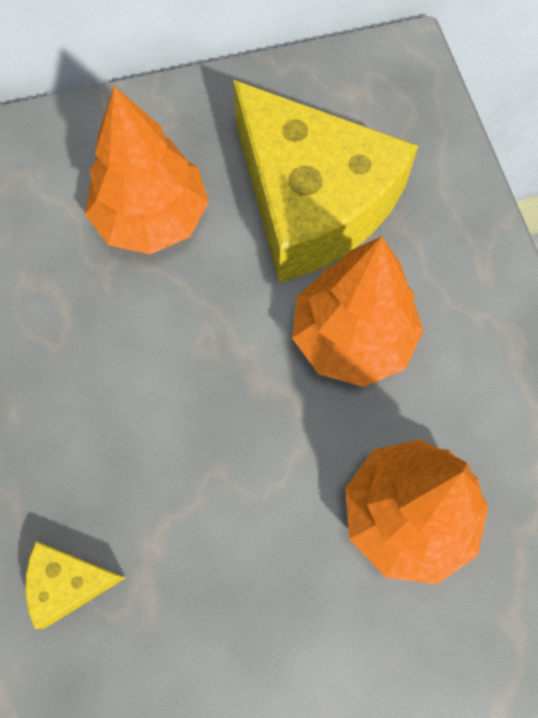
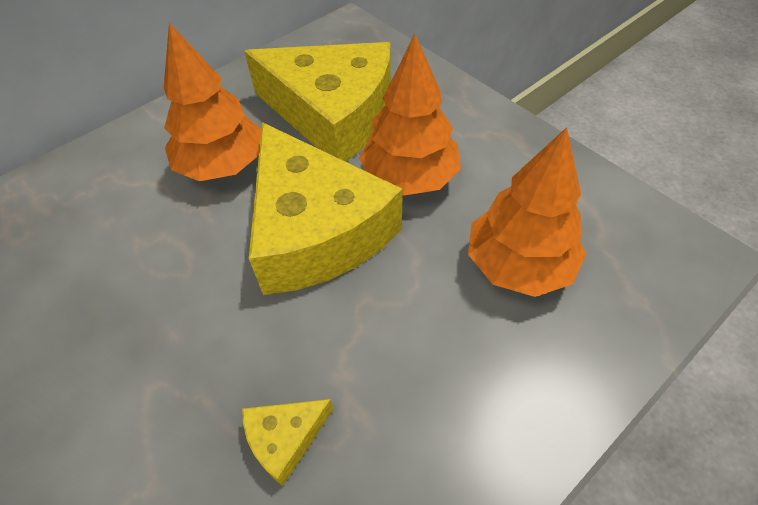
camera: 25 degrees left, 15 degrees down
none -> yellow cheese [249,122,403,295]

